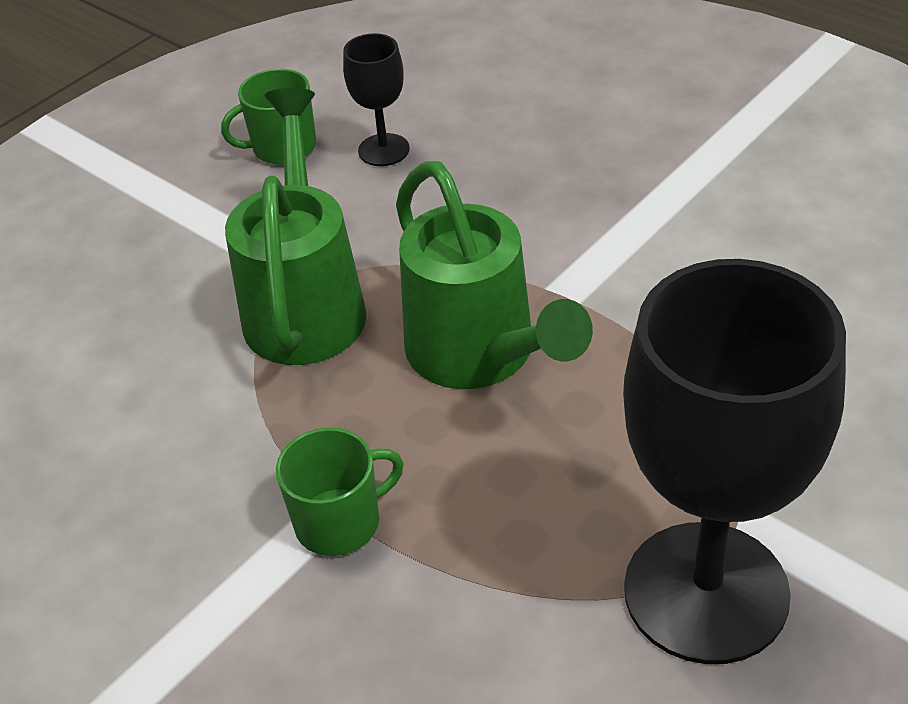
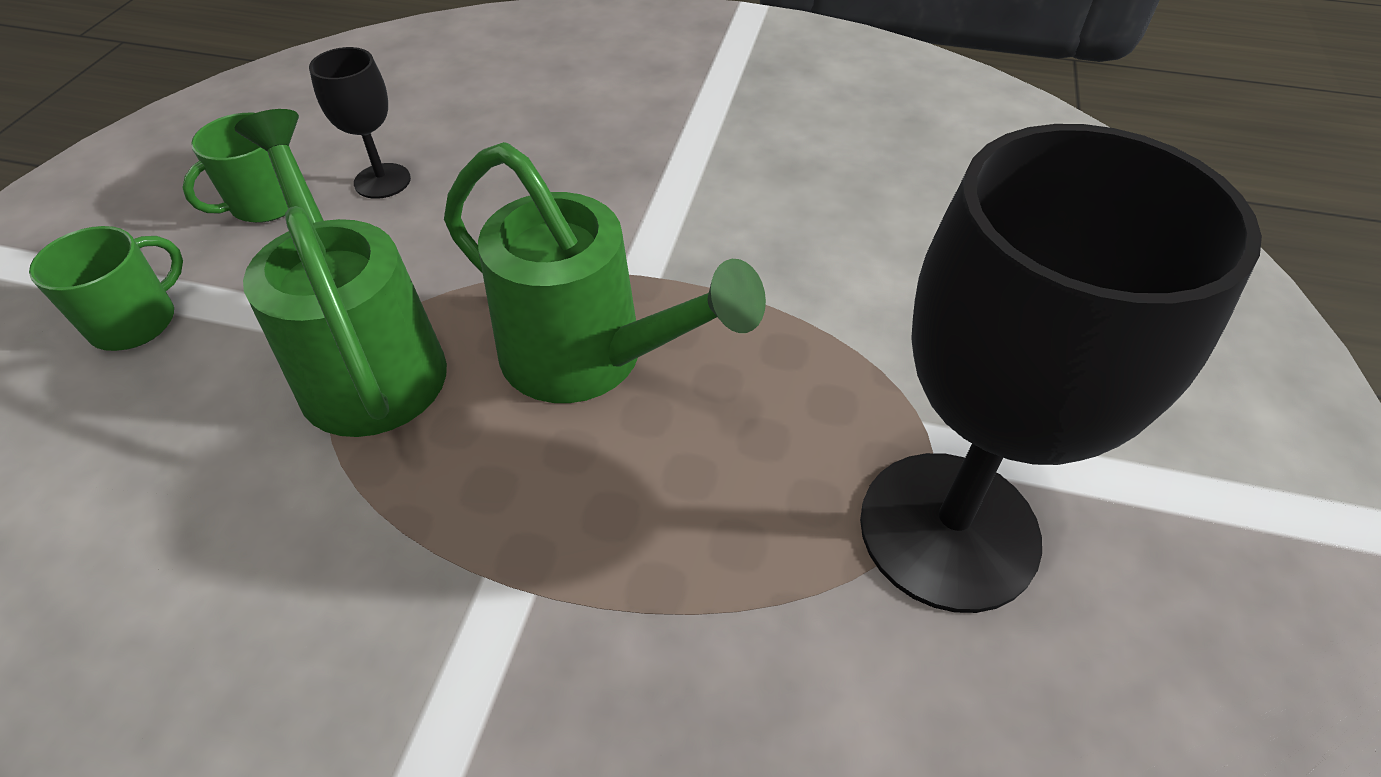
camera: 30 degrees left, 5 degrees up
green mug [276,428,404,556] -> green mug moved to [29,226,183,351]

